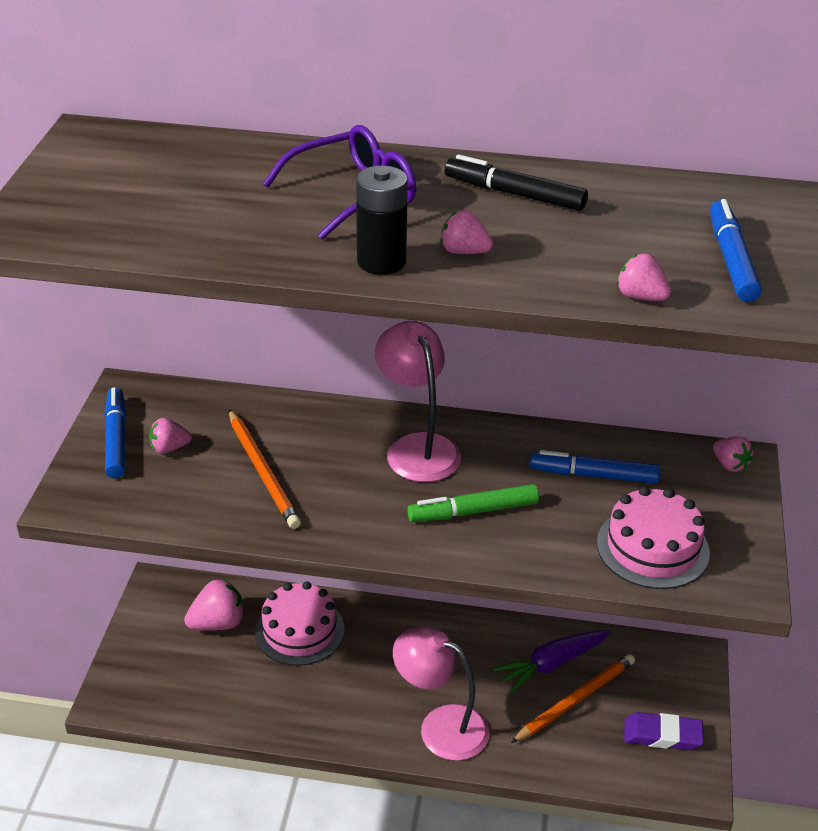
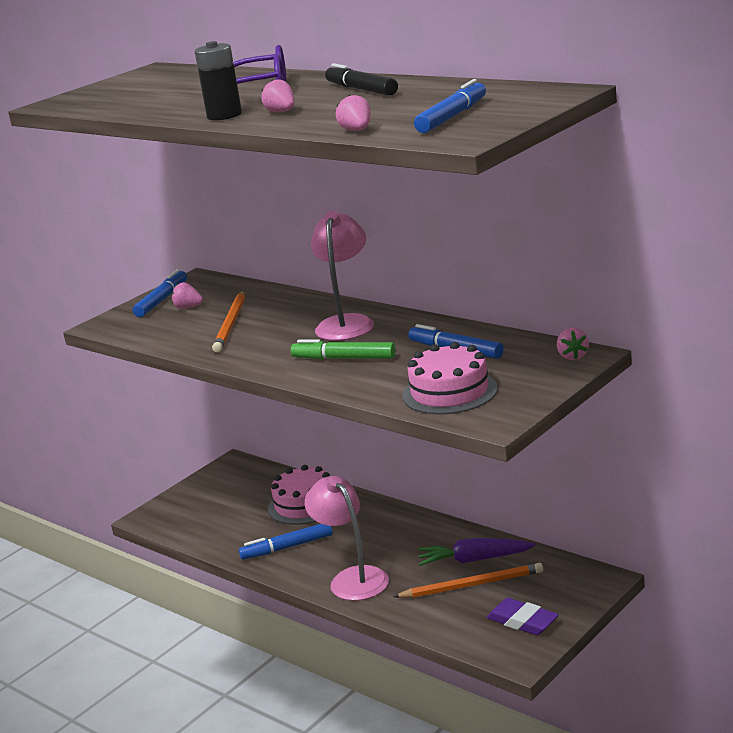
camera: 35 degrees right, 15 degrees down
pink strawberry [184,578,244,631] -> none
none -> blue marker [239,524,333,560]

